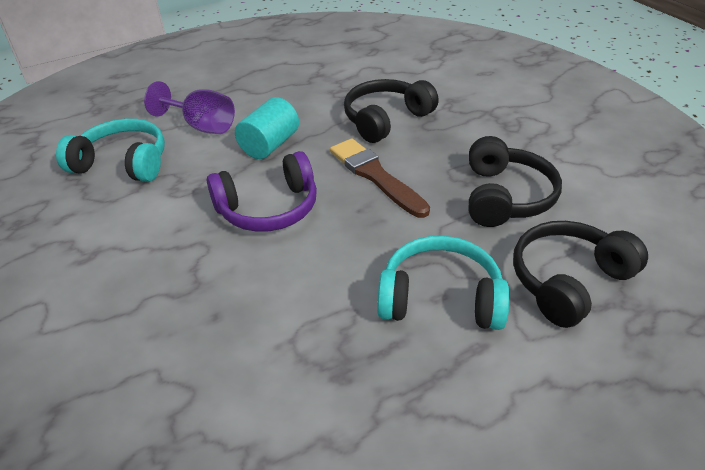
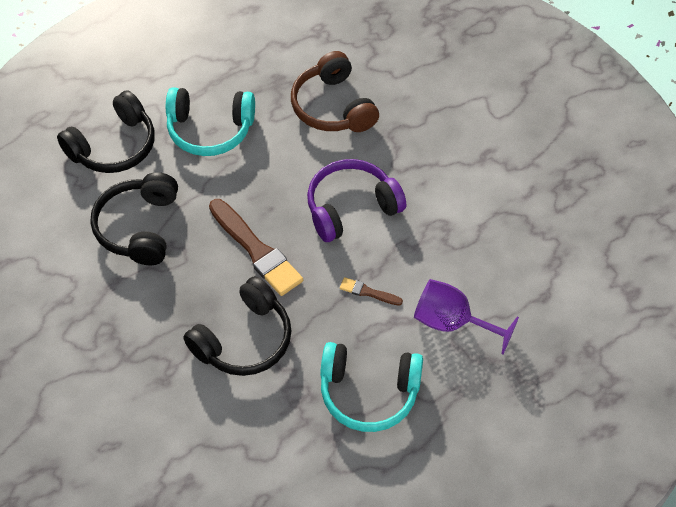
camera: 175 degrees right, 15 degrees up
turquoise headphones [56,118,165,182] -> turquoise headphones moved to [320,342,423,432]
turquoise cylinder [235,97,299,159] -> brown brush [340,277,403,306]
none -> brown headphones [291,51,379,132]

